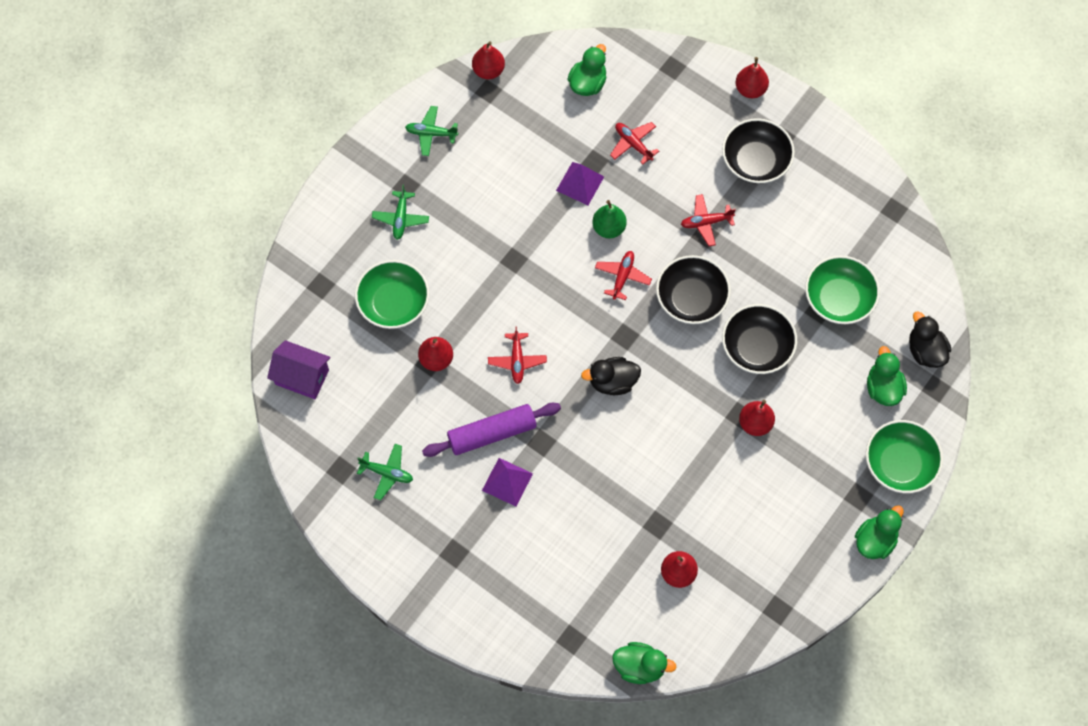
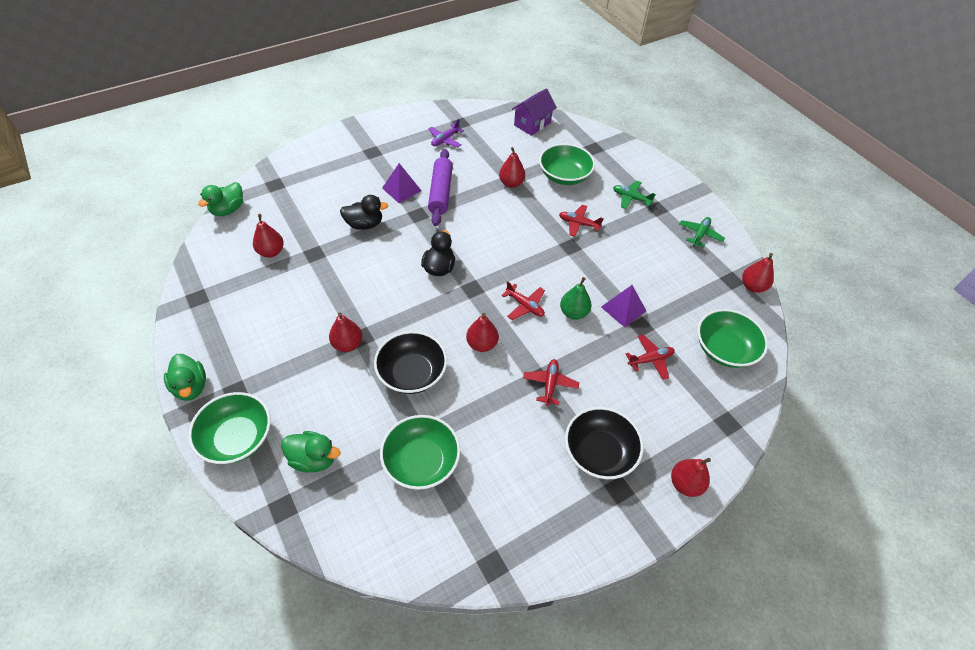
camera: 110 degrees right, 15 degrees down
green plane [357,444,413,500] -> purple plane [428,119,464,147]
red plane [488,326,547,384] -> red plane moved to [559,205,604,237]
green duck [567,44,607,96] -> green bowl [697,309,768,368]
black bowl [656,255,731,324] -> red pear [466,313,499,352]
black duck [909,311,951,368] -> black duck moved to [340,195,389,230]

